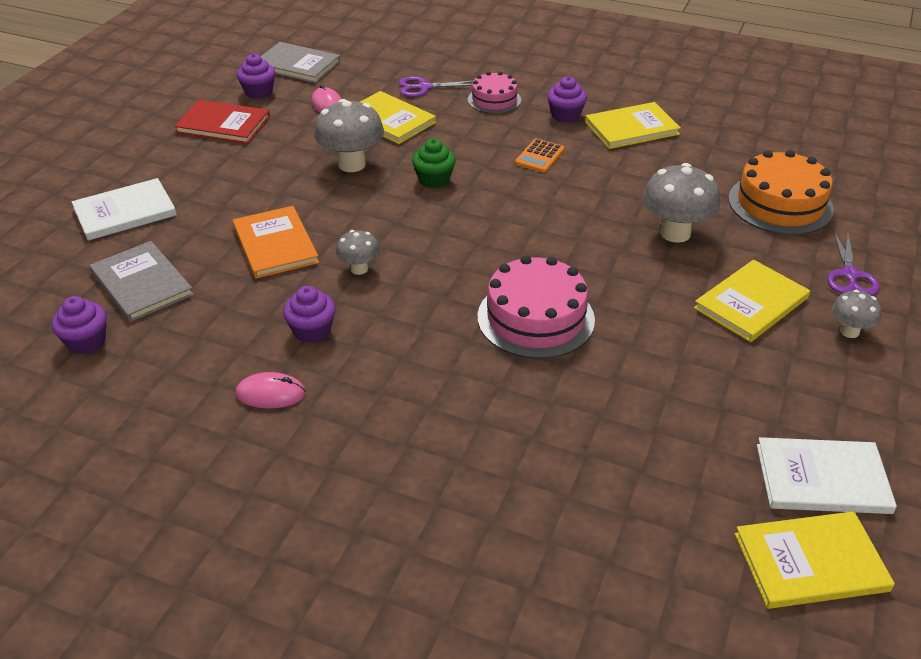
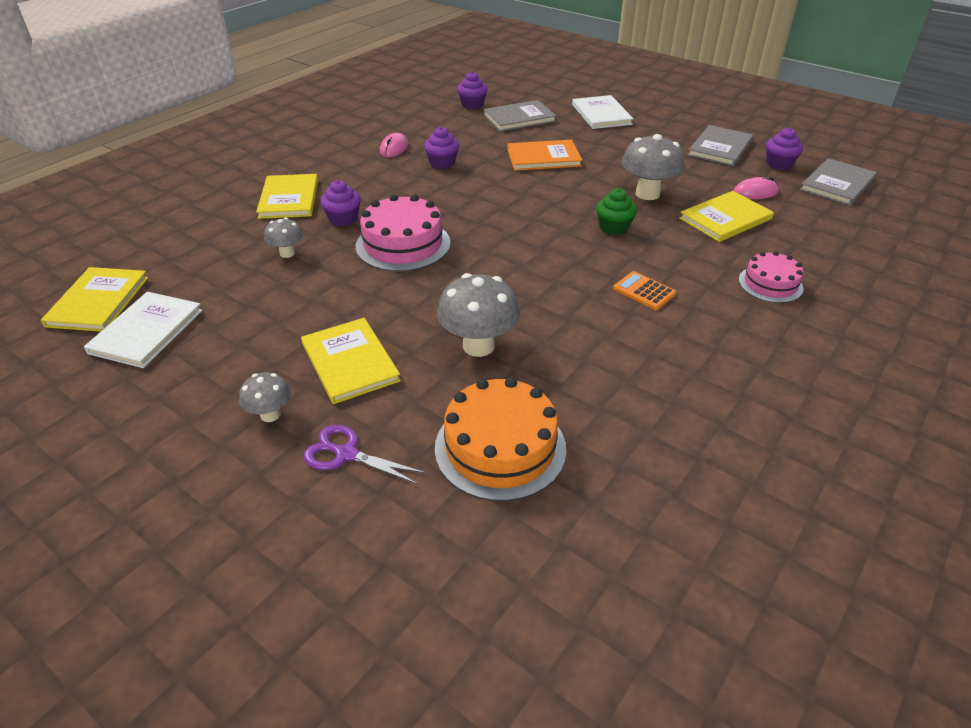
camera: 105 degrees right, 0 degrees up
red book [174,100,270,144] -> grey book [688,125,753,166]
grey mushroom [336,230,380,275] -> grey mushroom moved to [264,218,303,258]
purple scissors [399,76,473,97] -> none
purple cupcake [547,76,587,123] -> purple cupcake moved to [321,180,361,227]
yellow book [585,102,681,149] -> yellow book moved to [256,174,318,219]

